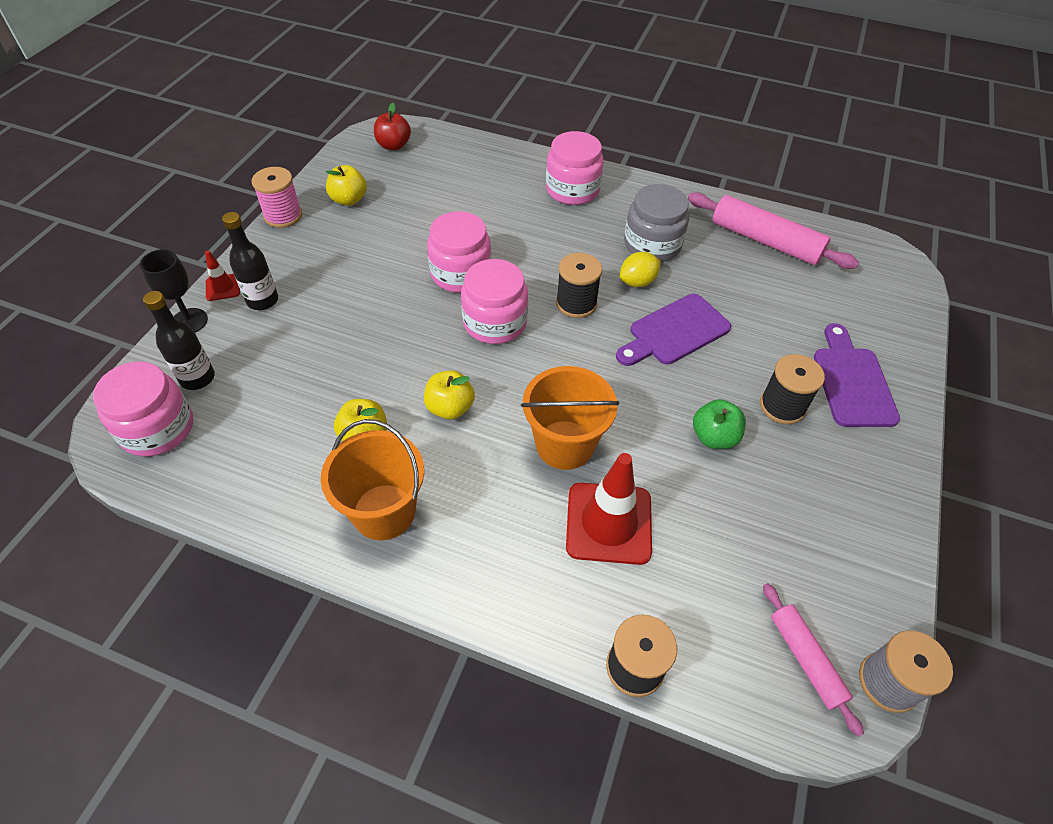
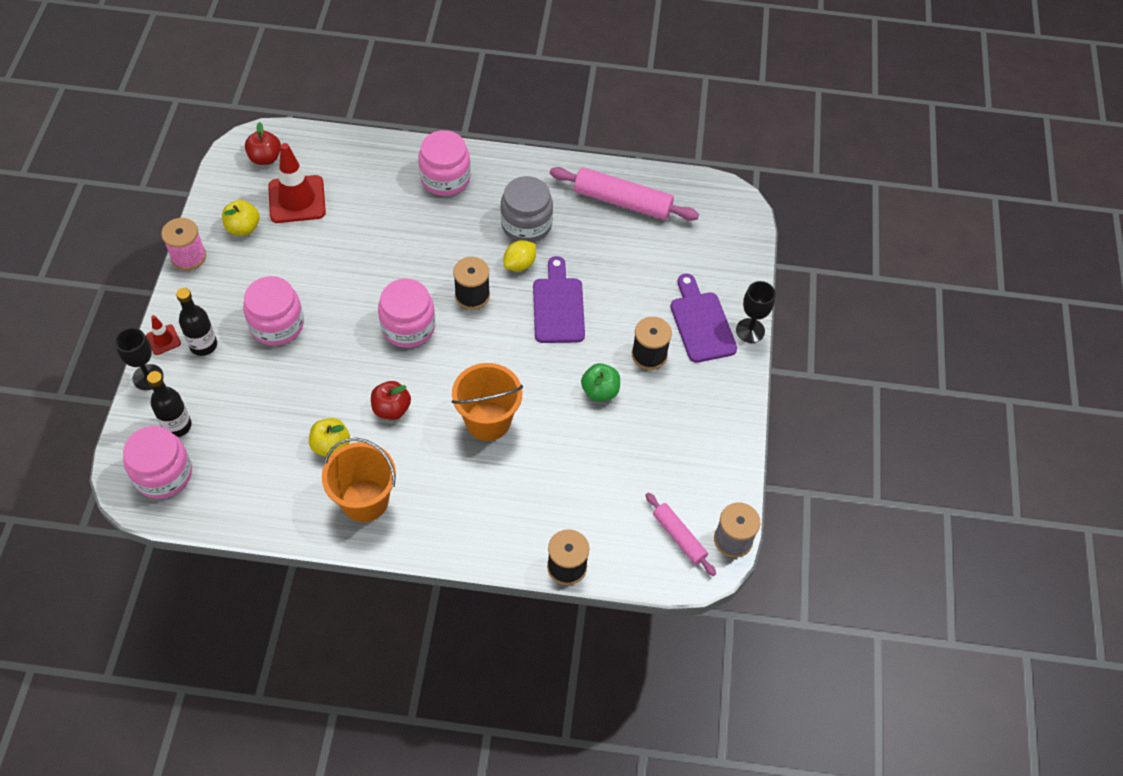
camera: 15 degrees left, 5 degrees up
yellow apple [424,370,475,419] -> red apple [371,381,411,420]
pink jar [427,211,491,293] -> pink jar moved to [243,276,304,346]
red traffic cone [566,453,652,565] -> red traffic cone moved to [268,143,326,223]
purple cutting board [616,294,731,366] -> purple cutting board turned 135 degrees clockwise [533,256,585,343]
none -> black goblet [736,281,776,343]

